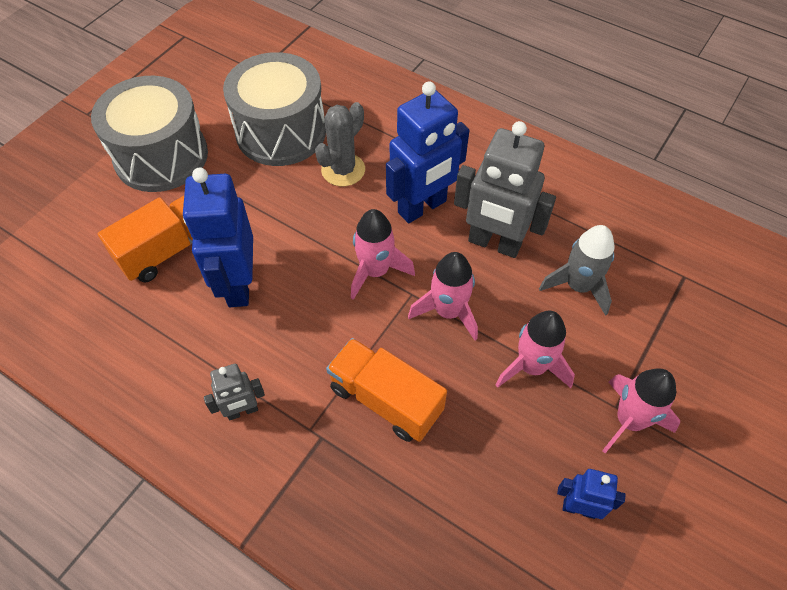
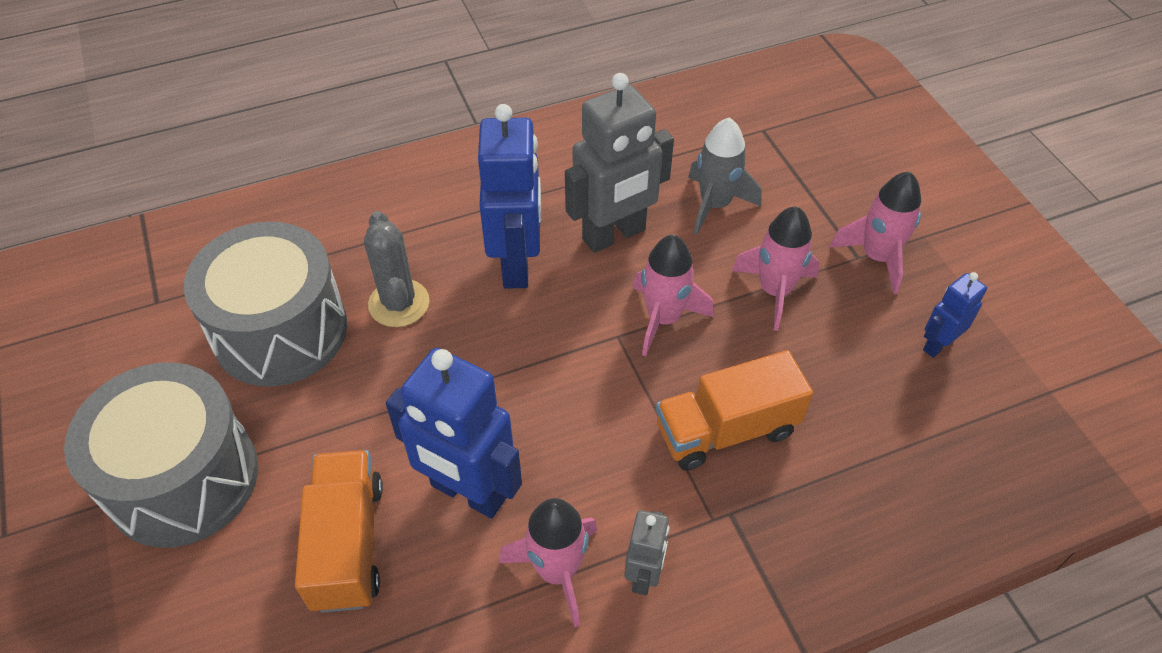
camera: 55 degrees left, 5 degrees down
pink rocket [351,209,415,300] -> pink rocket moved to [499,498,598,627]

